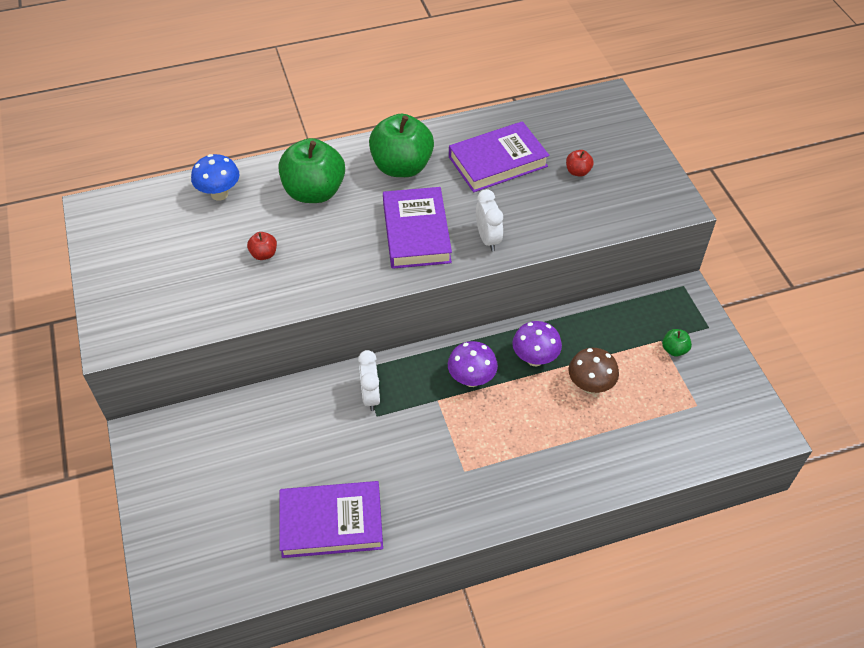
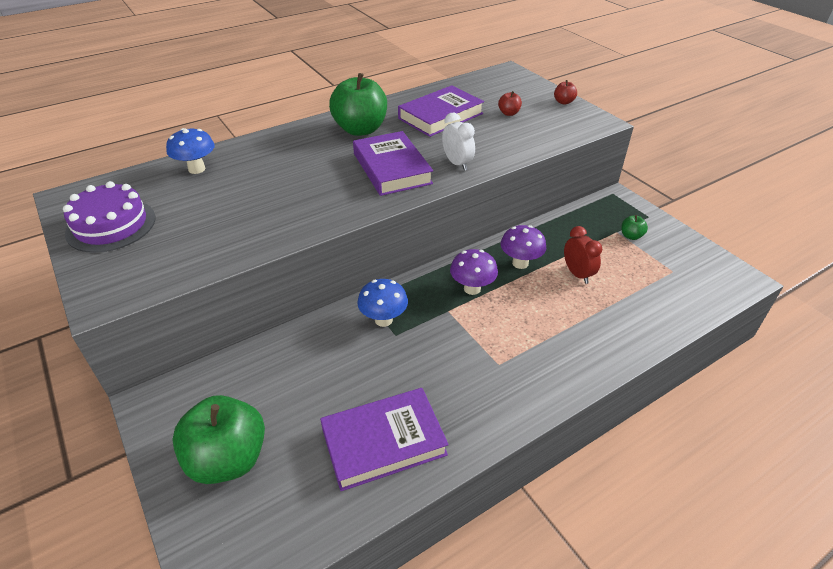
camera: 15 degrees left, 10 degrees down
red apple [247,232,277,260] -> red apple moved to [554,80,577,105]
green apple [279,138,345,203] -> green apple moved to [172,395,265,484]
white clock [358,350,380,411] -> blue mushroom [357,279,408,327]
brown mushroom [569,348,619,394] -> red clock [564,226,602,284]
none -> purple cake [63,181,156,253]

